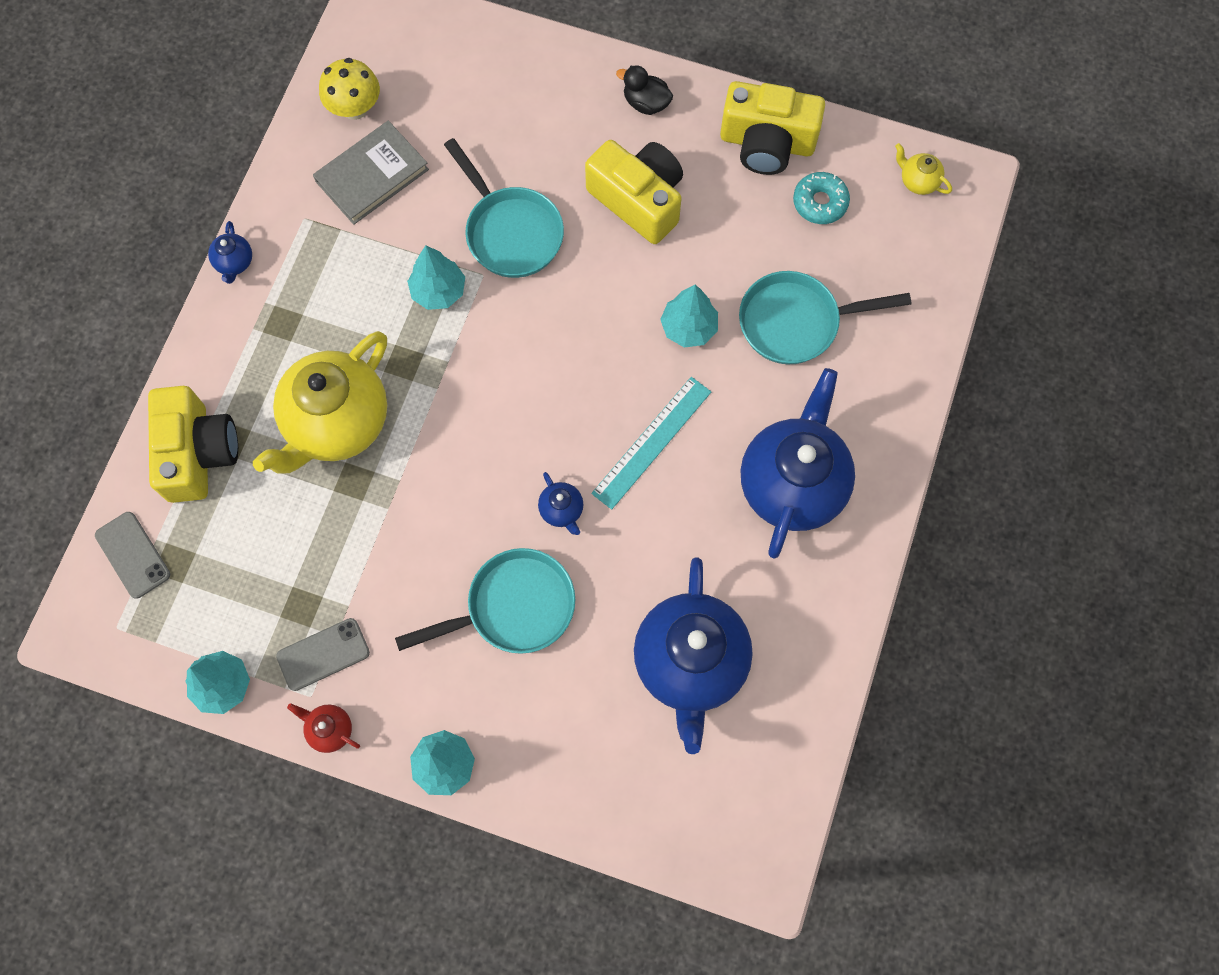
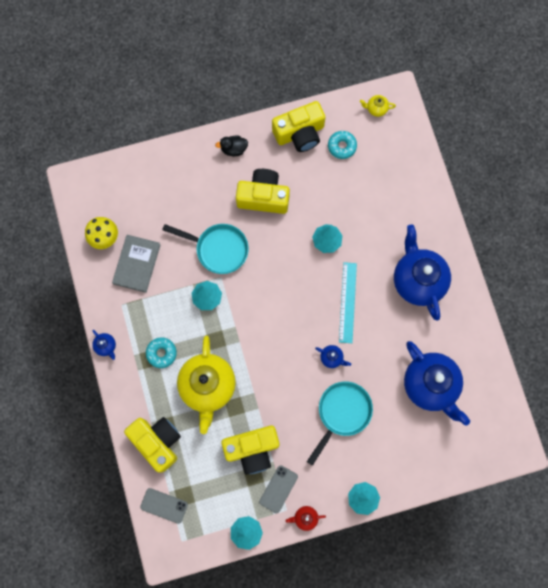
camera: 35 degrees left, 5 degrees up
turquoise pan [739,271,911,364] -> none
none -> turquoise donut [146,338,177,368]
none -> yellow camera [221,425,279,475]

